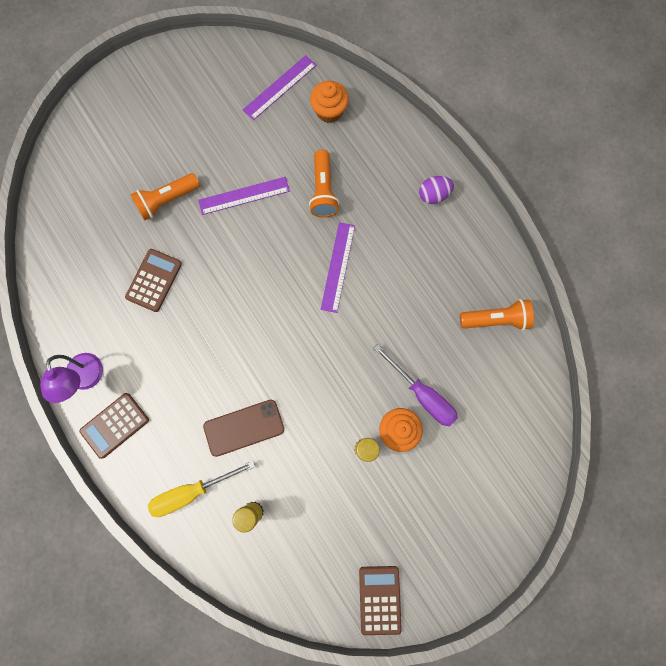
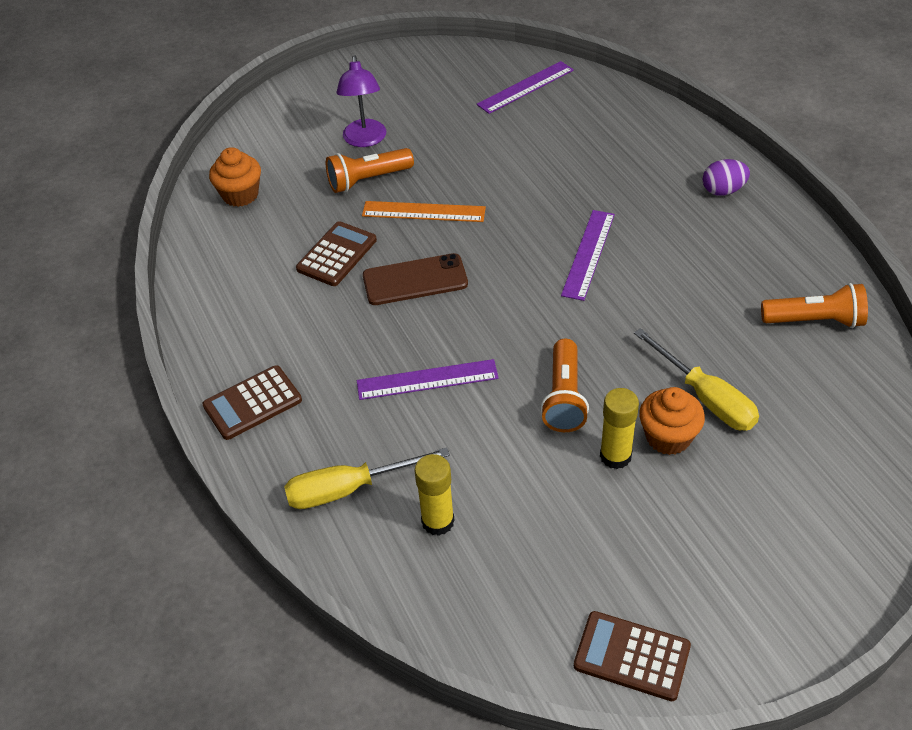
camera: 10 degrees right, 30 degrees down
purple lamp [40,353,103,403] -> purple lamp moved to [336,55,386,147]
purple ruler [198,177,290,215] -> purple ruler moved to [357,359,499,400]
brown phone [203,400,284,457] -> brown phone moved to [363,253,468,305]
orange flashlight [309,150,339,217] -> orange flashlight moved to [540,338,589,432]
orange cupcake [310,81,349,123] -> orange cupcake moved to [209,147,261,207]
brown calculator [359,566,402,635] -> brown calculator turned 75 degrees counterclockwise [574,611,691,701]
purple screwdriver [373,344,458,426] -> yellow screwdriver [634,328,759,431]
none -> orange ruler [362,201,486,222]

